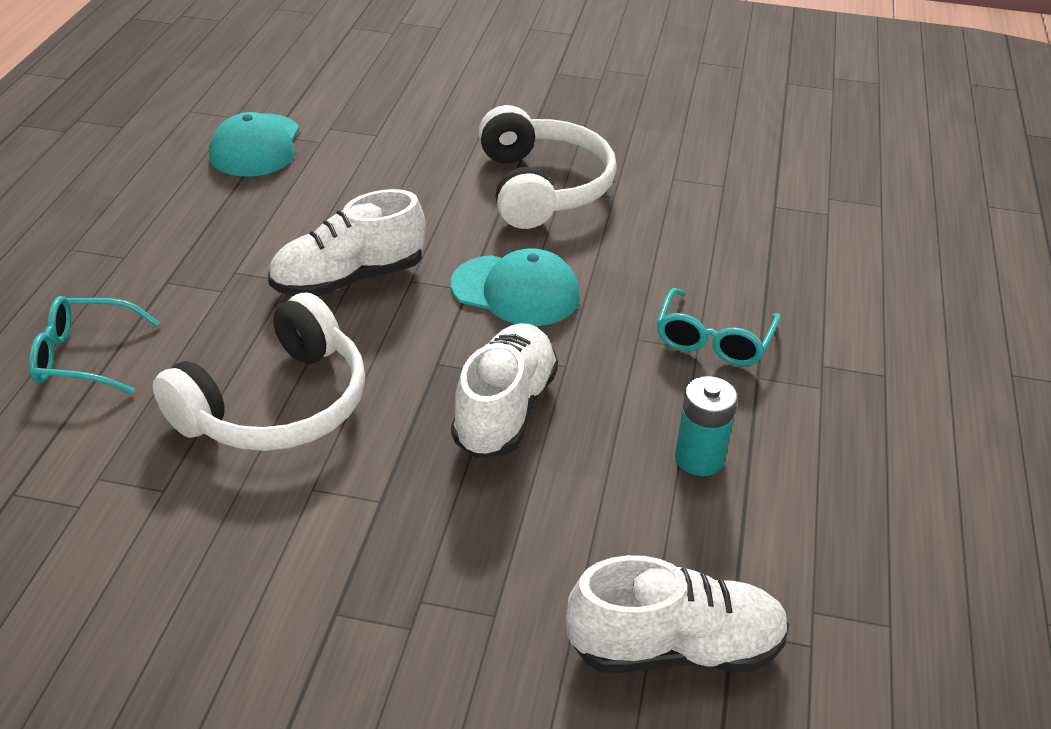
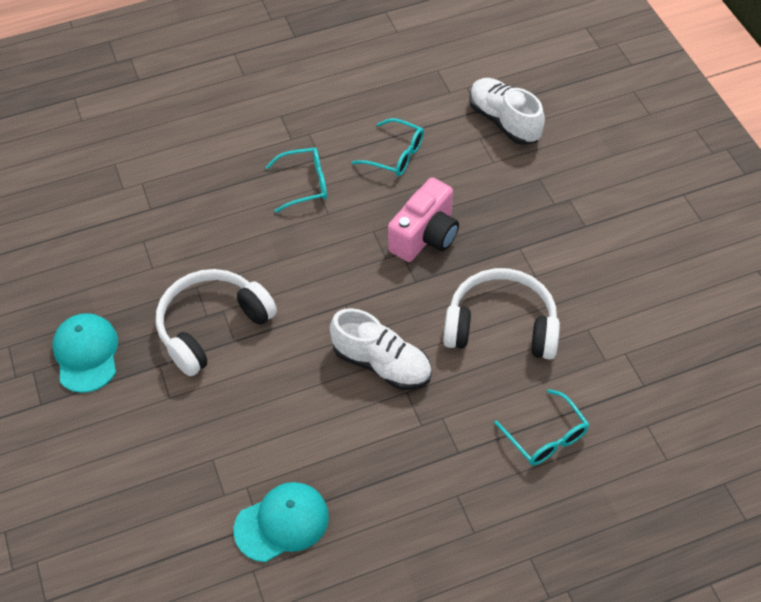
camera: 120 degrees left, 15 degrees up
turquoise cap [451,248,580,326] -> turquoise cap moved to [52,313,118,393]
white shoe [451,323,558,458] -> pink camera [388,177,459,262]
turquoise battery [675,376,738,476] -> turquoise glasses [352,118,424,176]

